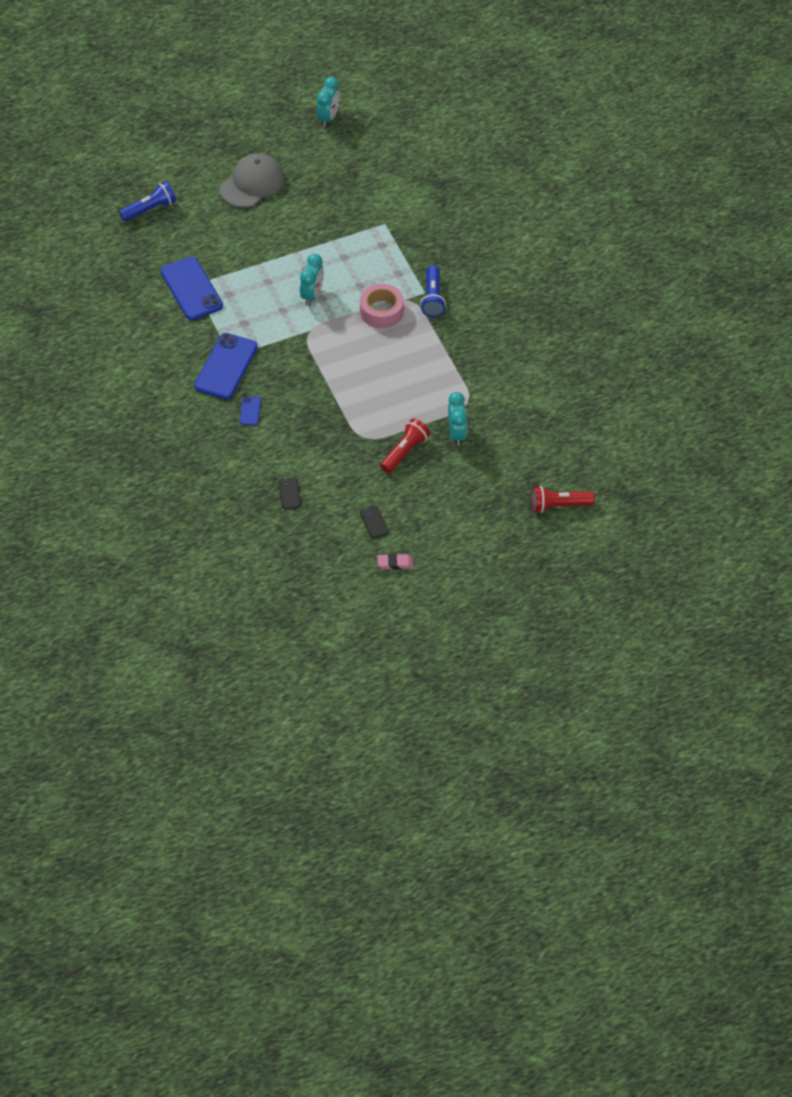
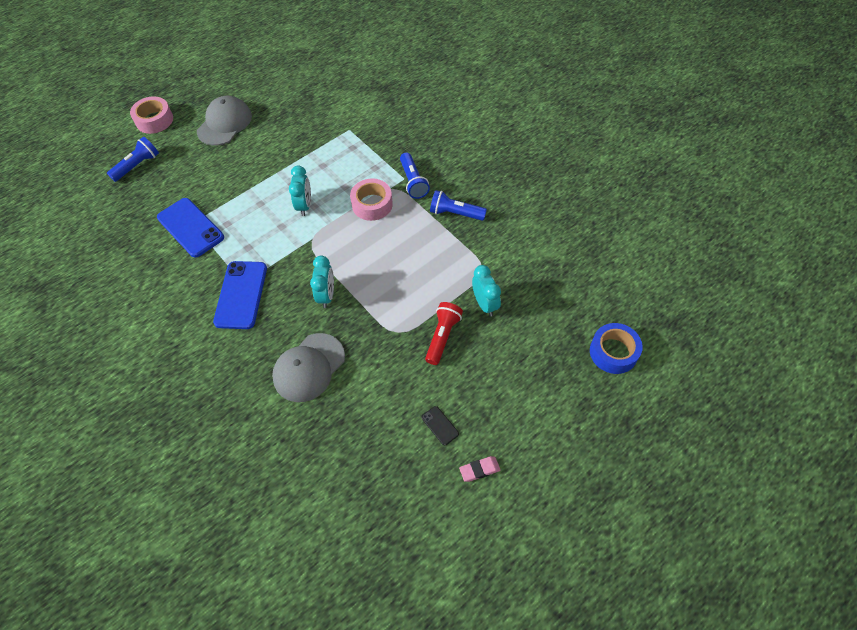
camera: 15 degrees left, 5 degrees up
blue phone [240,396,261,425] -> none
black phone [279,478,301,509] -> none
turquoise clock [317,77,340,127] -> turquoise clock moved to [310,256,334,308]
red flashlight [532,486,595,513] -> blue tape [590,323,643,374]
none -> pink tape [130,96,173,134]
none -> grey cap [272,333,345,402]
none -> blue flashlight [430,190,487,221]

